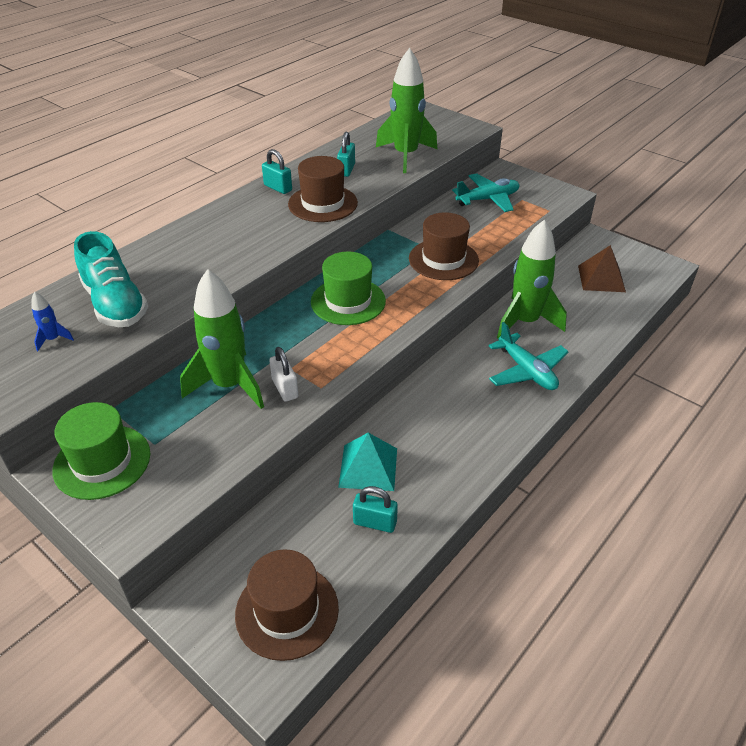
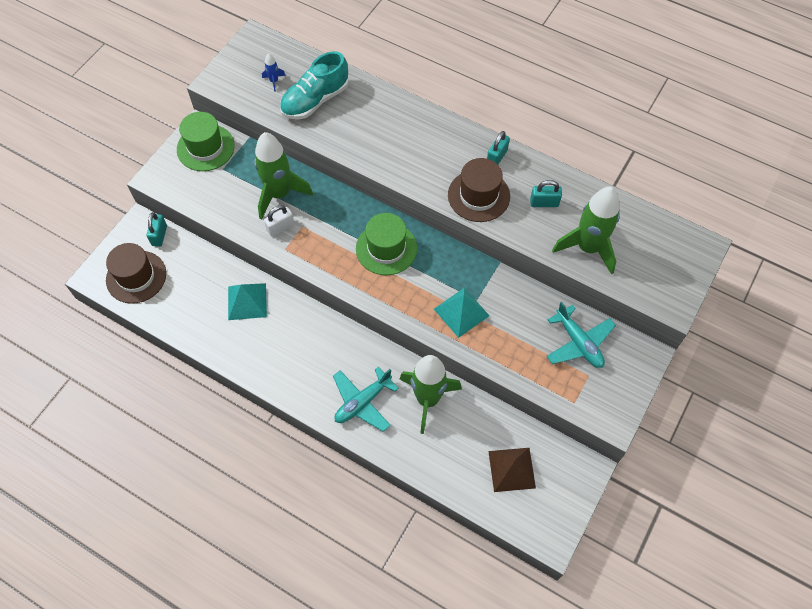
camera: 80 degrees right, 20 degrees up
turquoise padlock [353,486,398,533] -> turquoise padlock moved to [147,212,167,247]
brown hat [409,213,479,280] -> turquoise pyramid [434,288,490,338]

